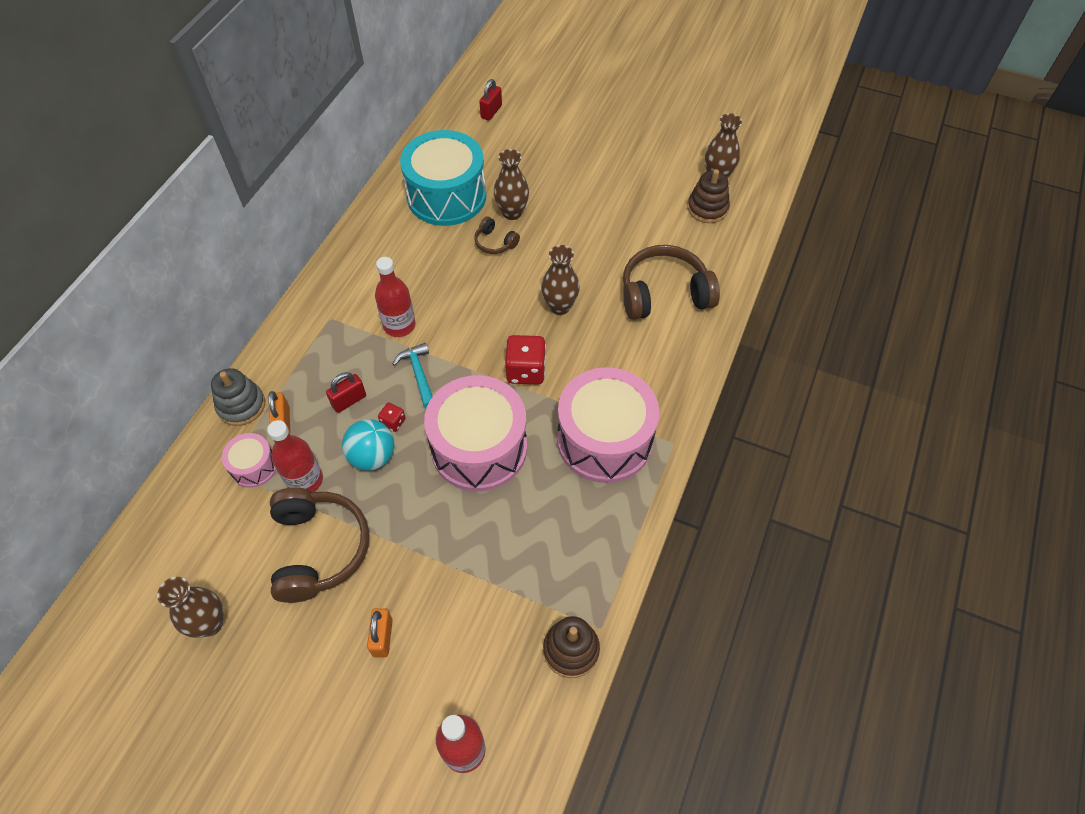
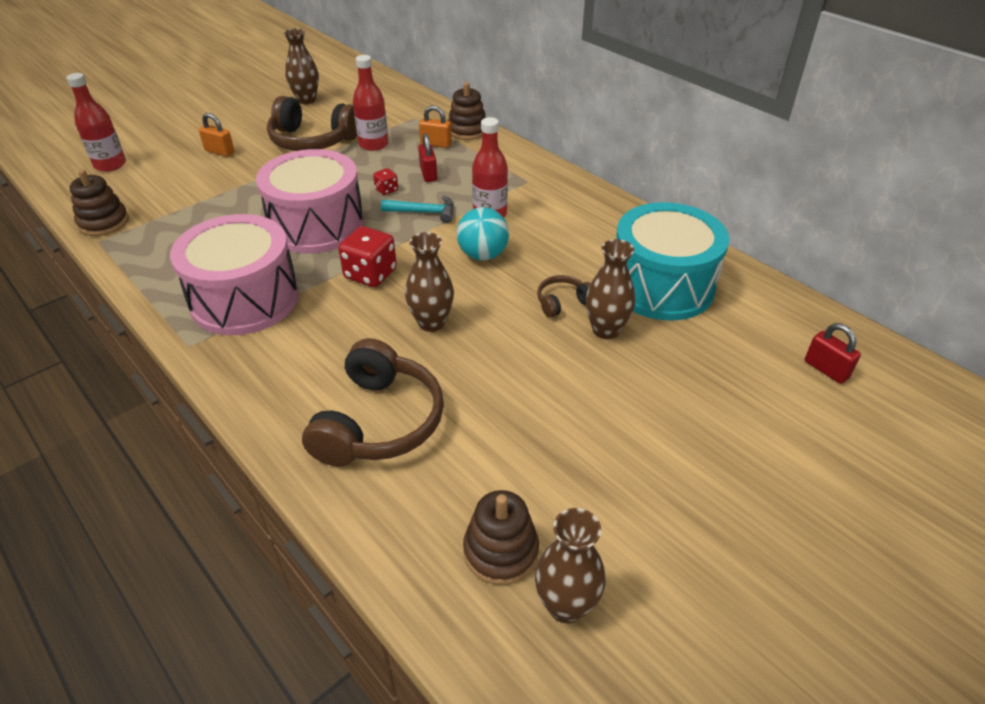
camera: 115 degrees right, 15 degrees down
grey stacking toy [211,368,265,426] -> brown stacking toy [448,82,486,140]
pink drum [222,433,277,488] -> none
turquoise ball [342,419,394,471] -> turquoise ball moved to [457,207,509,260]

